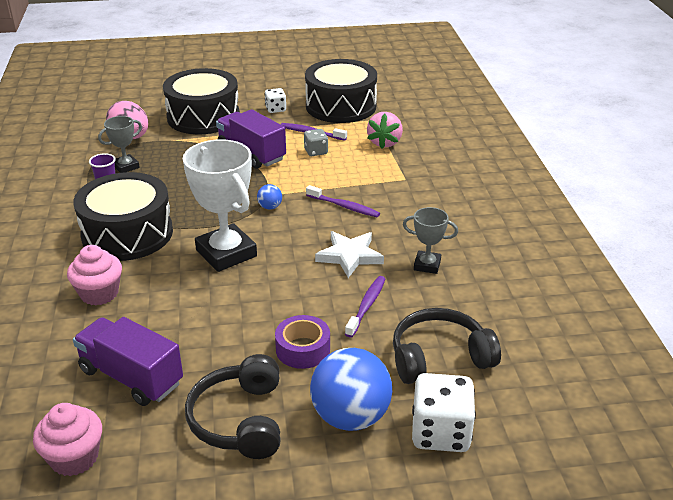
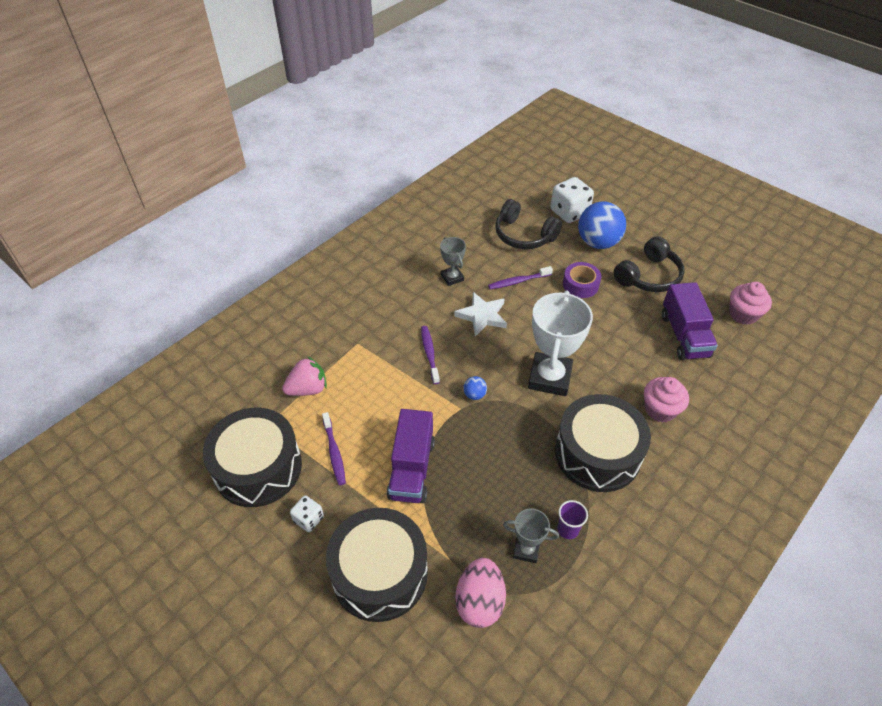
camera: 130 degrees left, 15 degrees up
grey dice [304,129,328,156] -> none

